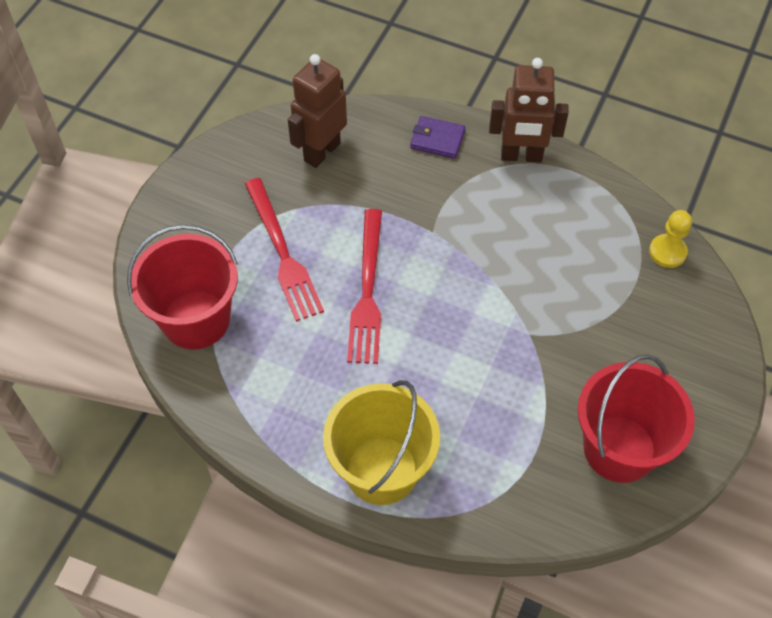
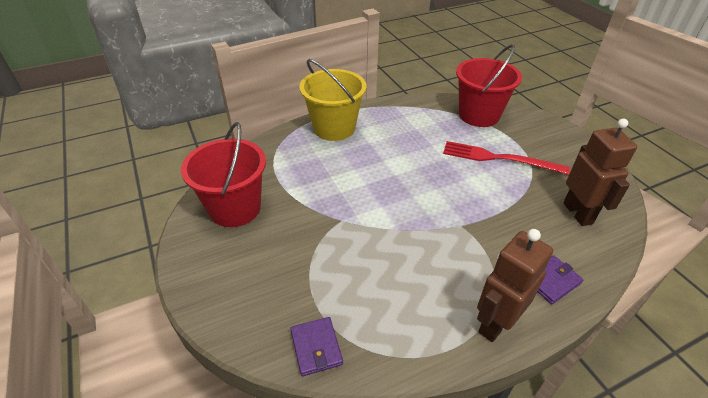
camera: 130 degrees right, 15 degrees down
red fork [347,209,382,364] -> none
yellow pawn [649,210,692,268] -> purple wallet [291,317,343,376]

